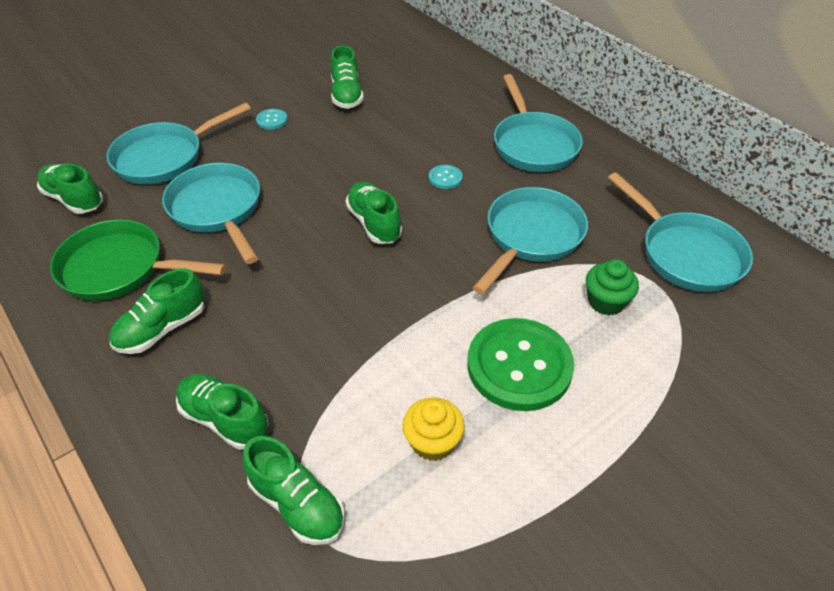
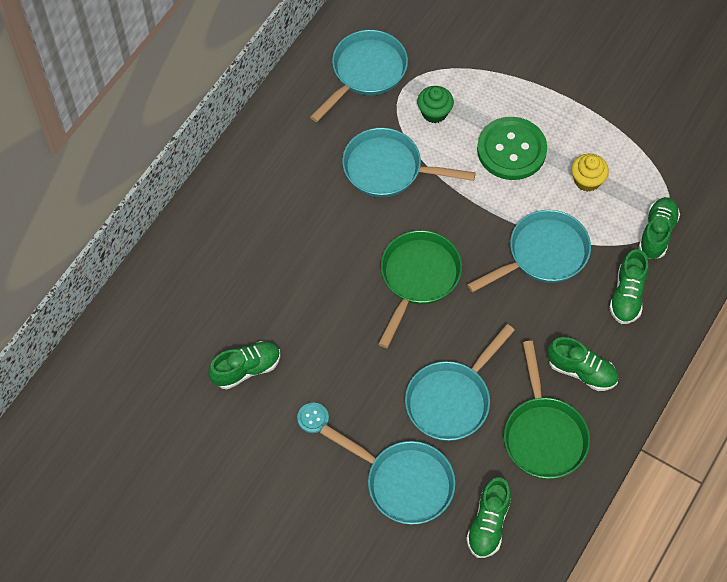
camera: 110 degrees left, 15 degrees up
green shoe [345,181,402,244] -> green pan [378,230,462,348]
turquoise button [429,165,462,189] -> none
turquoise pan [494,74,583,172] -> turquoise pan moved to [467,210,591,292]

